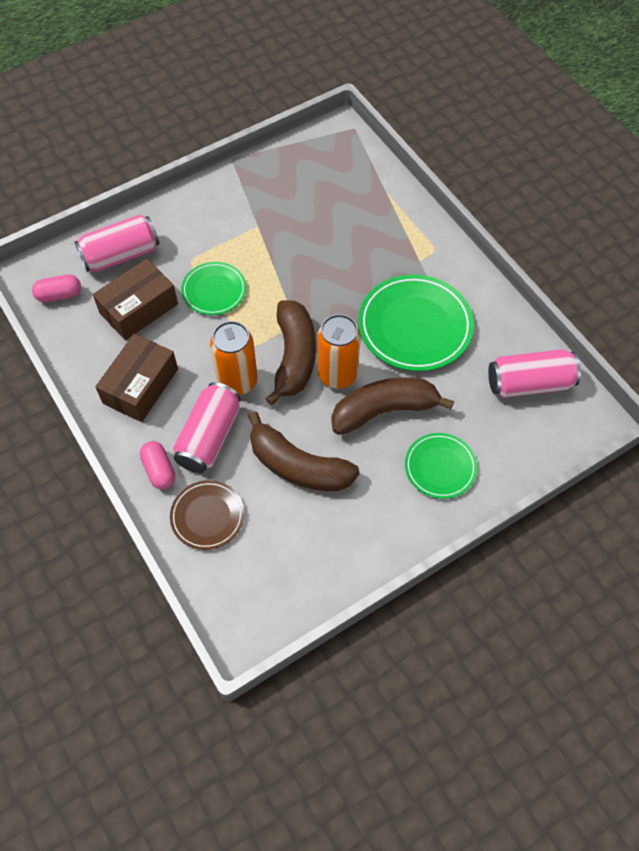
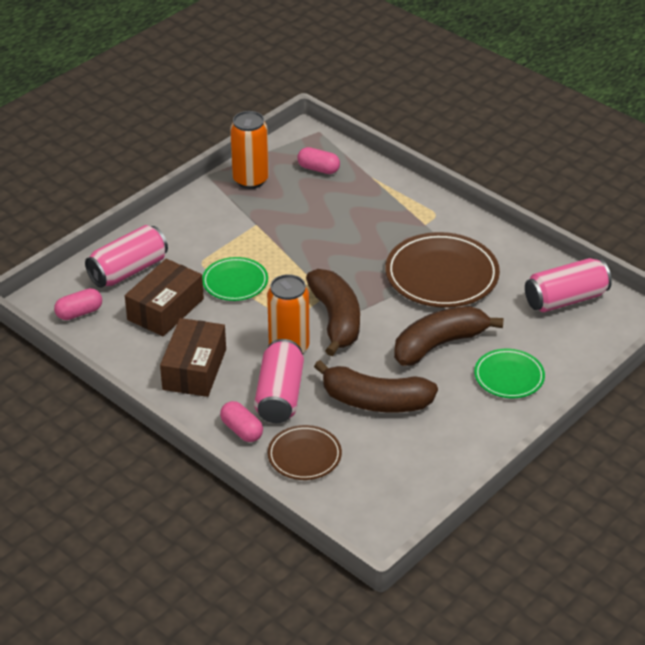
camera: 15 degrees left, 20 degrees down
orange can [317,314,361,389] -> orange can moved to [230,111,269,189]
green plate [358,274,474,371] -> brown plate [385,232,500,308]
none -> pink capsule [297,147,340,174]

